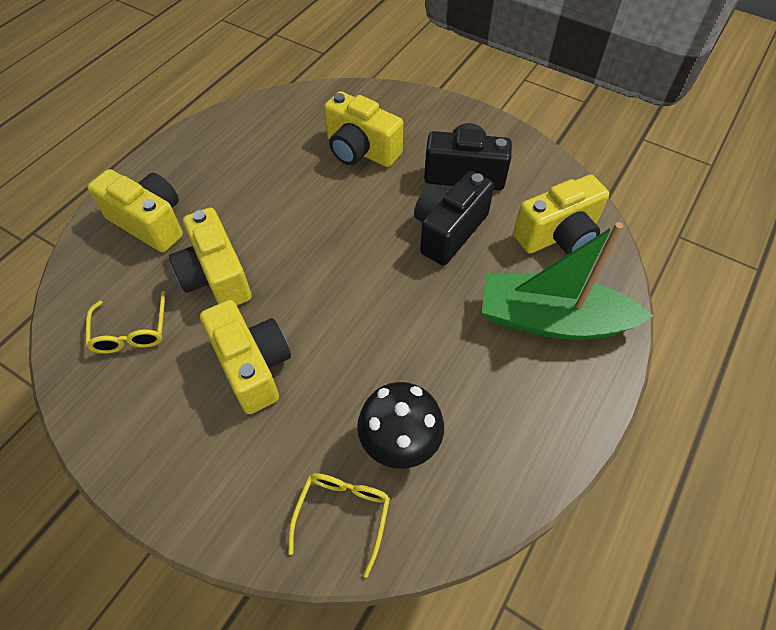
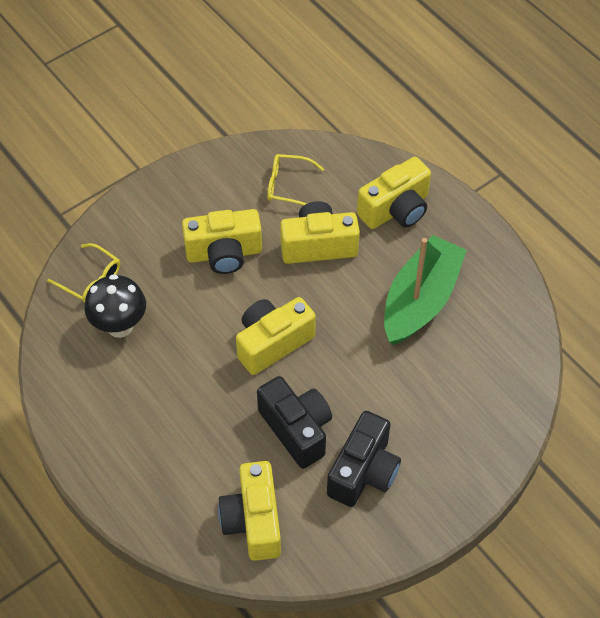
camera: 110 degrees right, 0 degrees up
yellow camera [324,91,403,167] -> yellow camera moved to [236,297,316,375]
green boat [482,222,653,340] -> green boat moved to [384,235,467,345]

